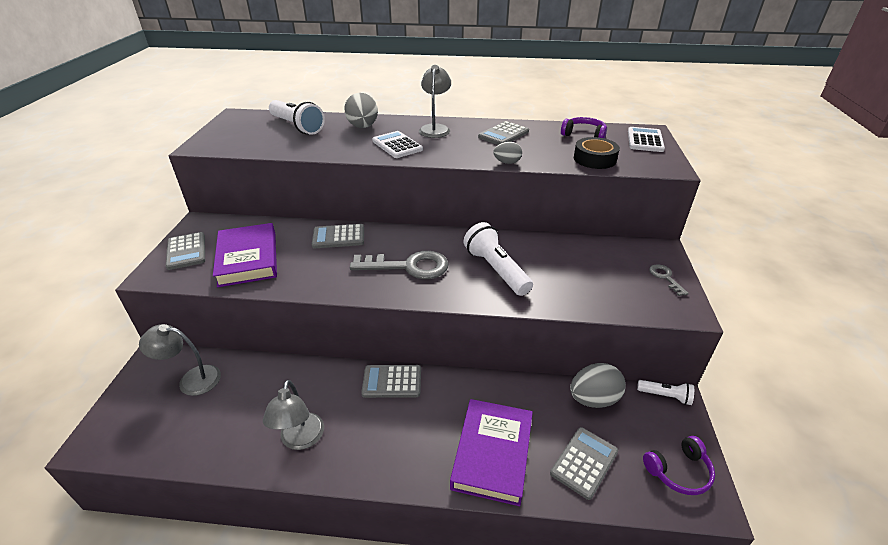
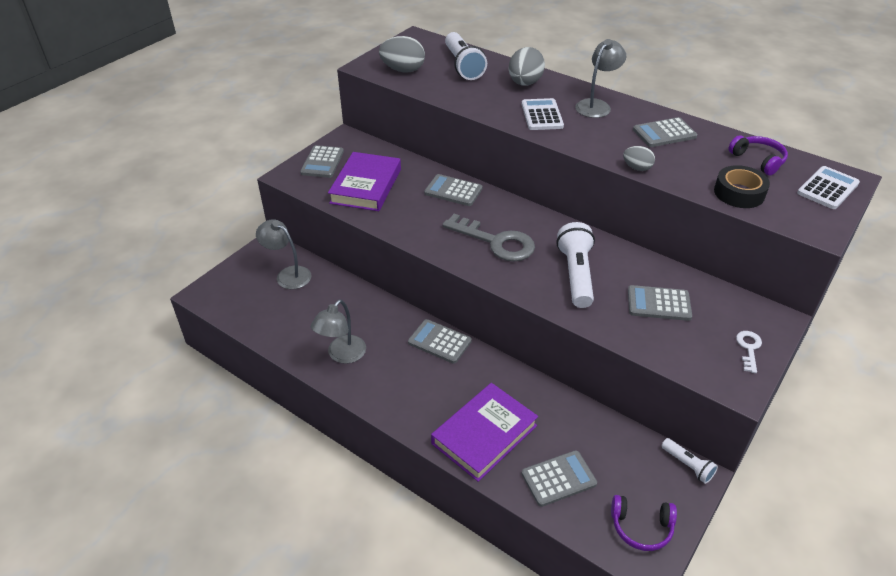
camera: 30 degrees right, 5 degrees up
grey egg [570,363,626,408] -> grey egg moved to [379,36,425,73]
grey key [649,264,689,296] -> white key [736,331,762,373]
none -> grey calculator [628,285,692,321]

